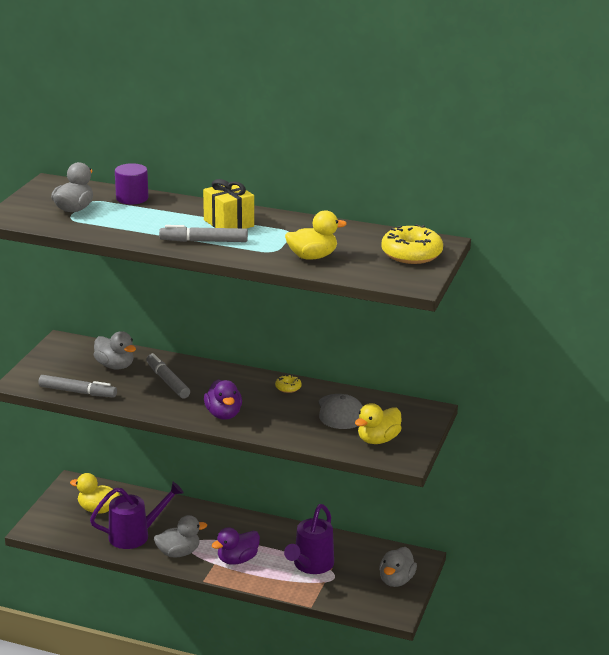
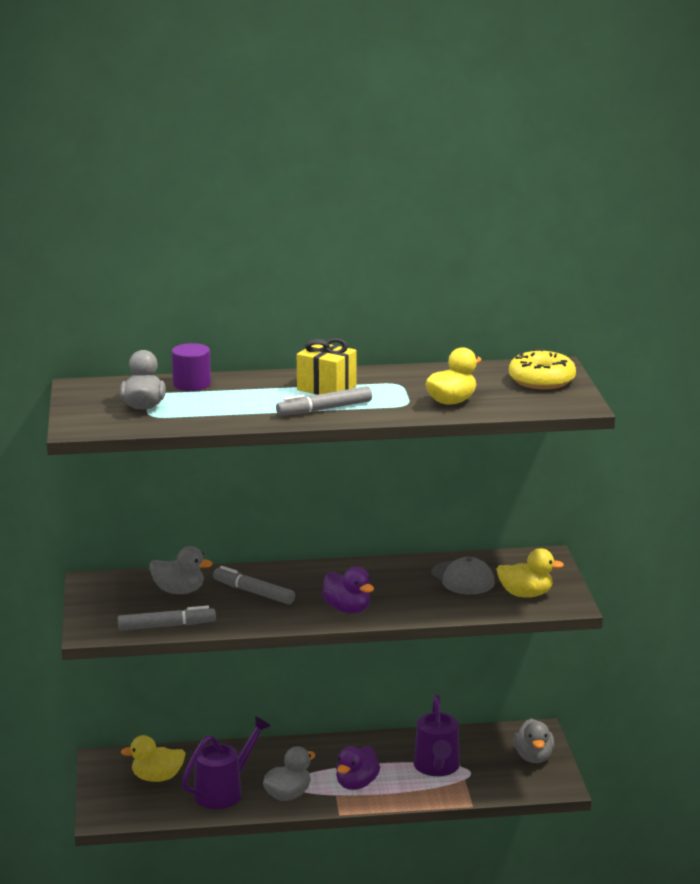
camera: 25 degrees left, 5 degrees down
yellow donut [275,375,302,393] -> none
yellow duck [355,403,402,444] -> yellow duck turned 105 degrees counterclockwise [496,548,564,598]

